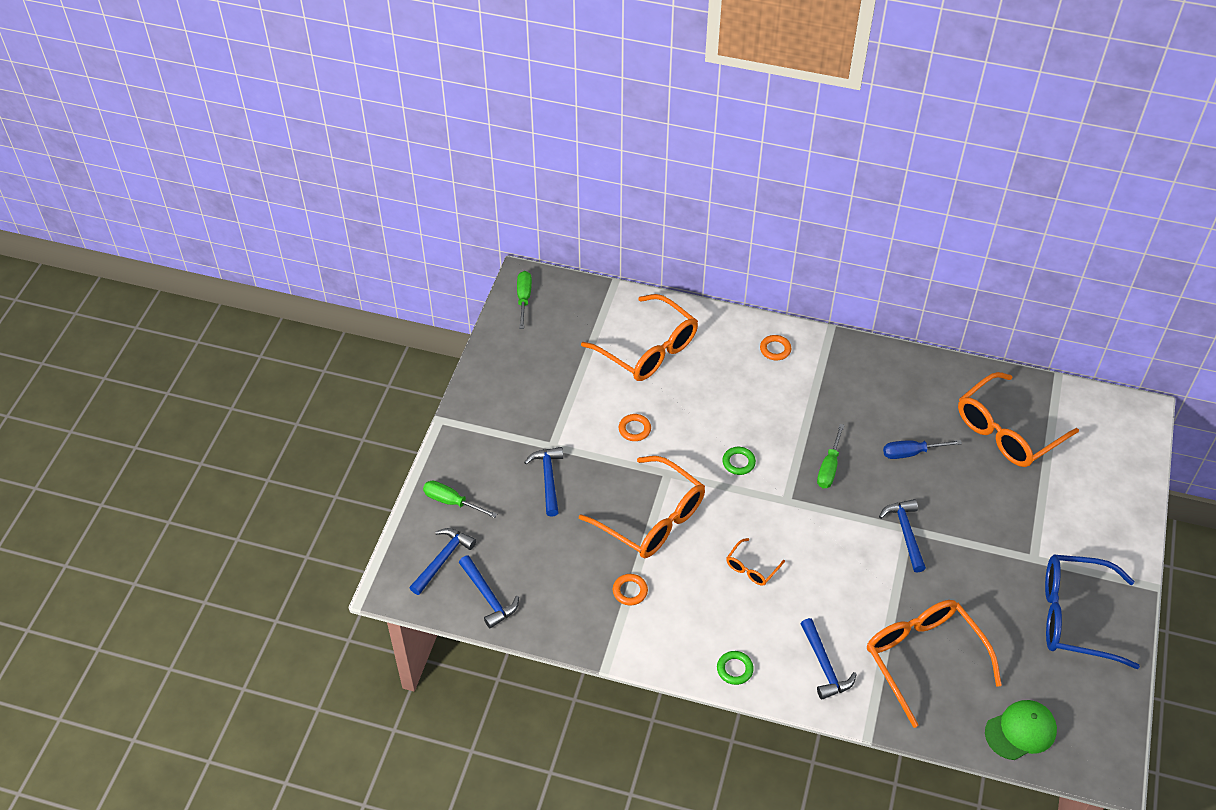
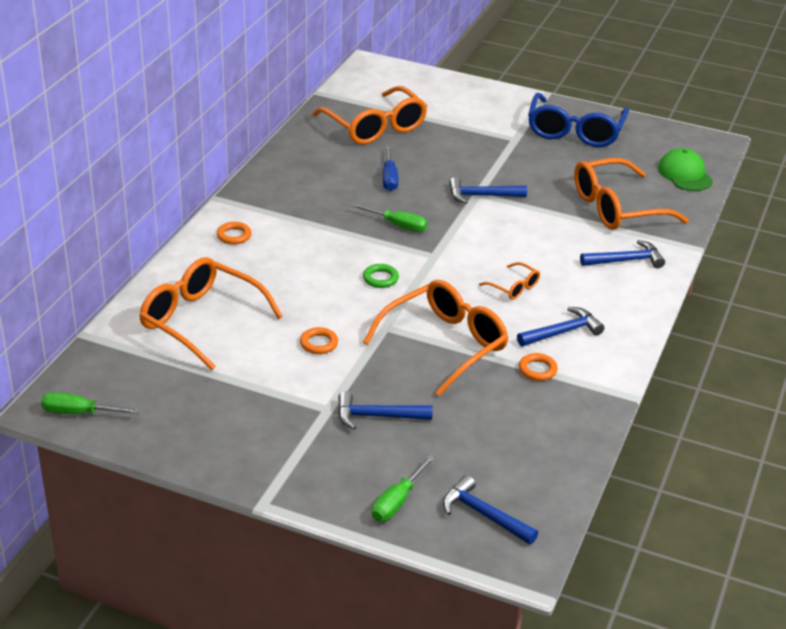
camera: 85 degrees left, 15 degrees down
blue hammer [459,555,519,628] -> blue hammer moved to [517,307,605,346]
orange glasses [581,294,698,381] -> orange glasses turned 105 degrees counterclockwise [139,257,283,370]
green ring [717,651,754,685] -> none

